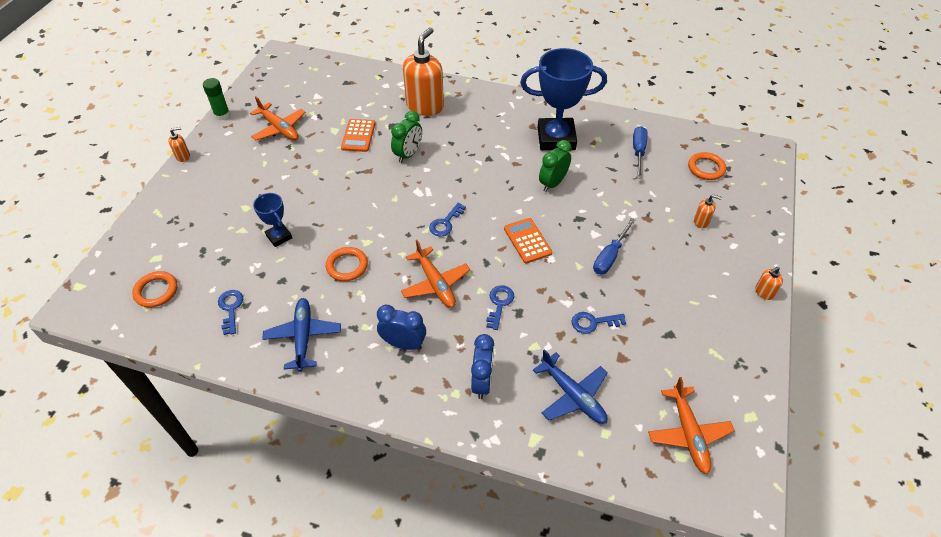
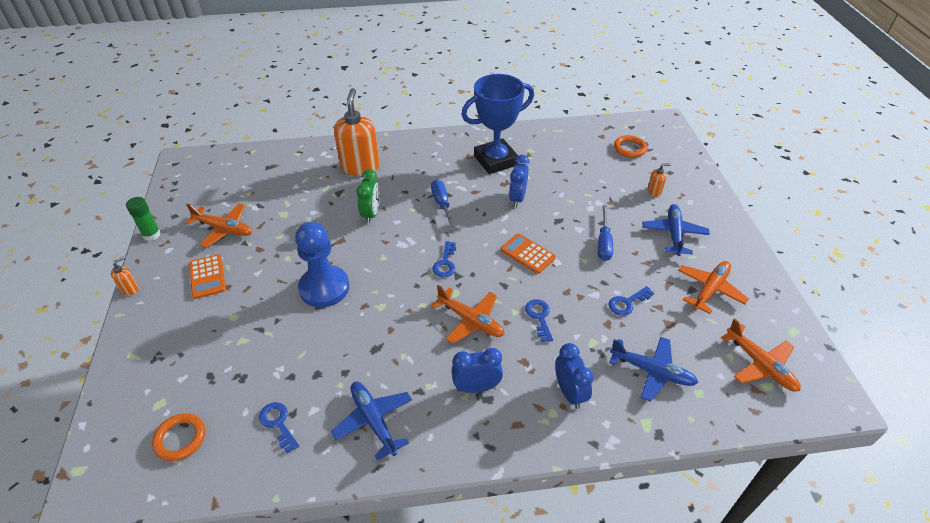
camera: 25 degrees left, 5 degrees down
blue trophy [253,193,292,247] -> none
orange ring [326,247,368,281] -> none
orange calculator [341,119,375,152] -> orange calculator moved to [189,254,226,299]
green clock [539,140,572,192] -> blue clock [509,155,529,208]
blue screwdriver [633,126,648,179] -> blue screwdriver moved to [431,180,456,230]
orange soap dispenser [755,267,783,300] -> none
none -> blue pawn [295,222,349,308]
none -> blue plane [642,204,710,256]
none -> orange plane [678,261,749,314]

